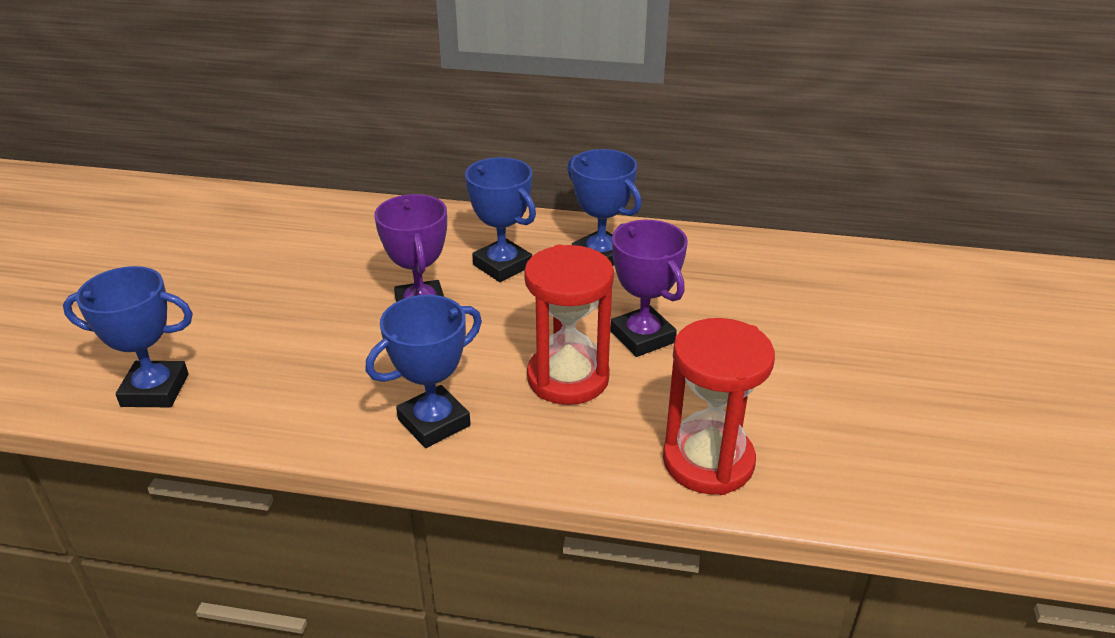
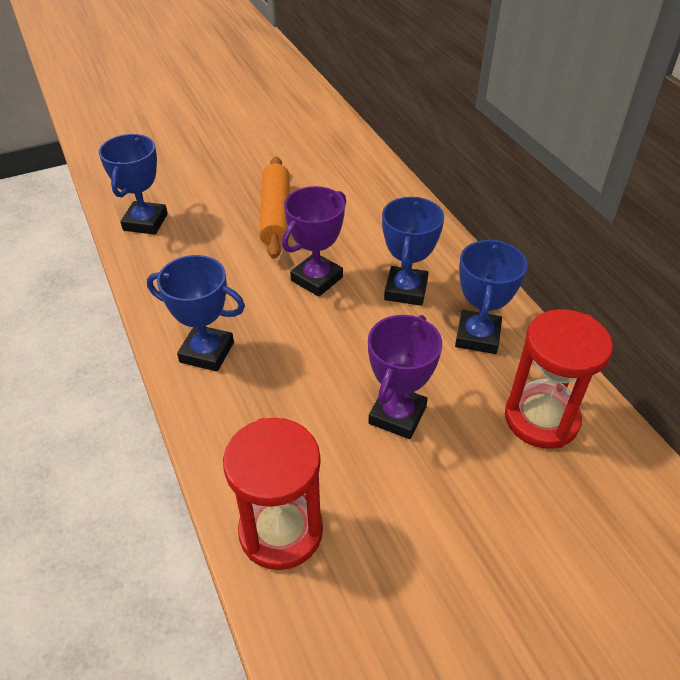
camera: 55 degrees right, 10 degrees up
blue trophy [63,266,193,407] -> blue trophy turned 45 degrees clockwise [99,134,168,235]
red hourglass [524,245,614,405] -> red hourglass moved to [505,309,613,449]
none -> orange rolling pin [259,157,290,259]

